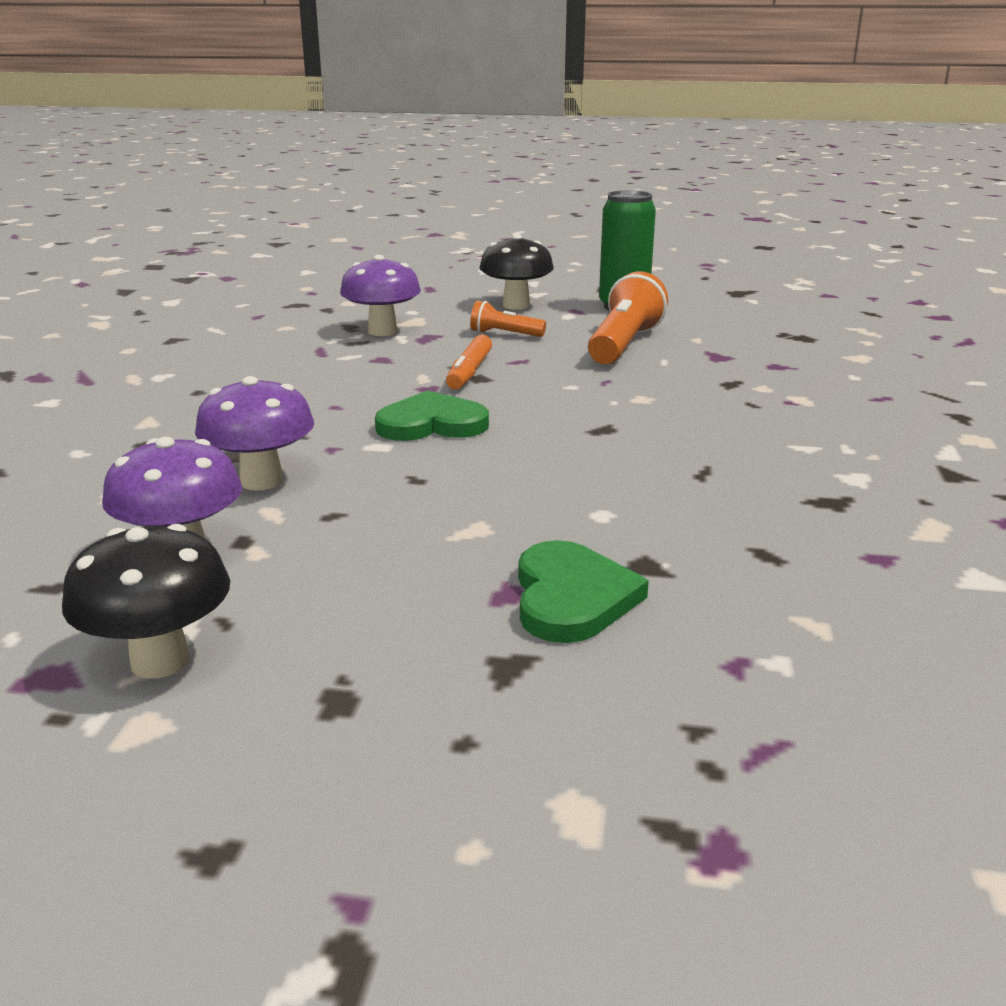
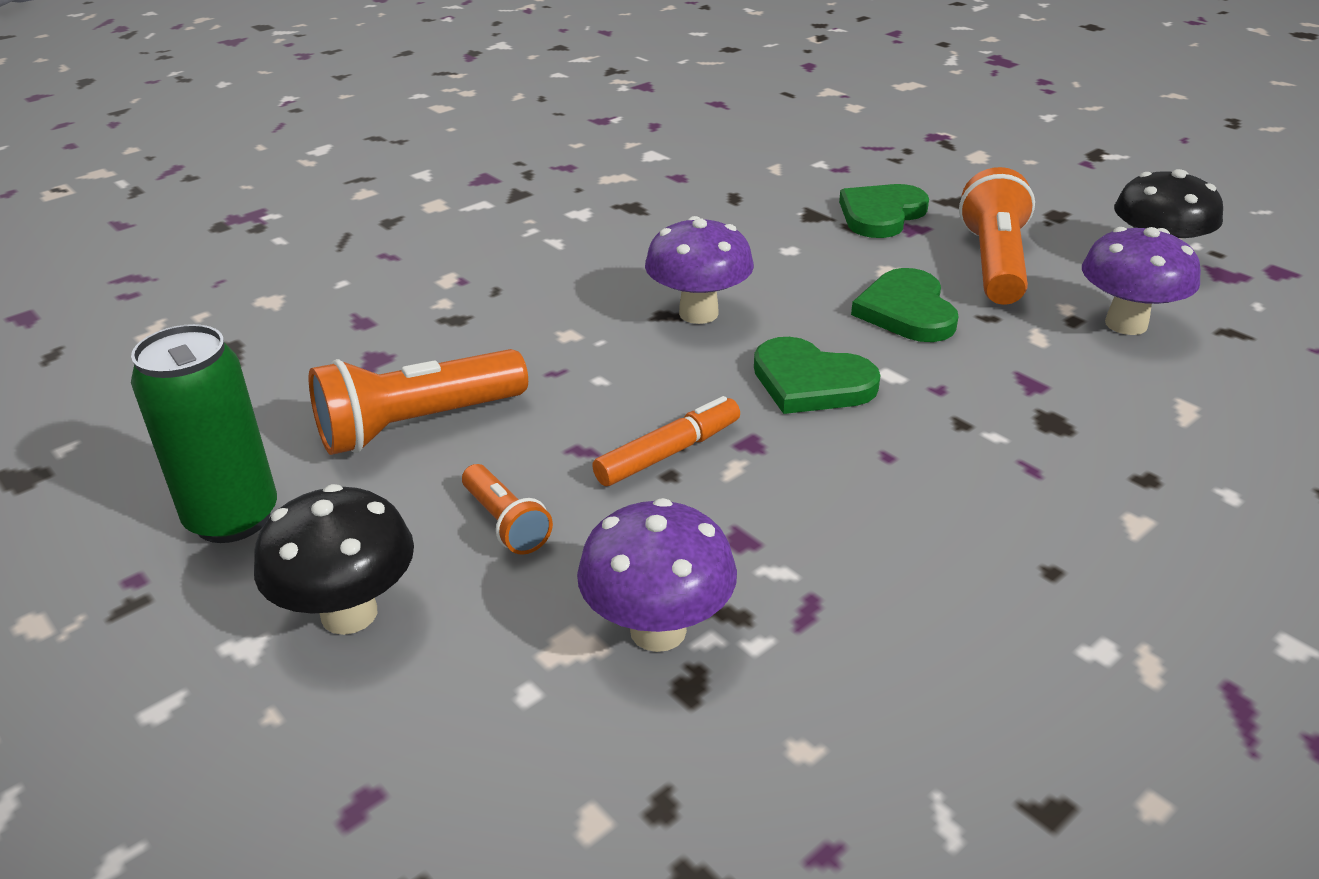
camera: 140 degrees left, 10 degrees up
purple mushroom [195,376,314,490] -> purple mushroom moved to [645,216,754,324]
none -> green heart [851,268,959,342]
none -> orange flashlight [959,167,1035,305]

